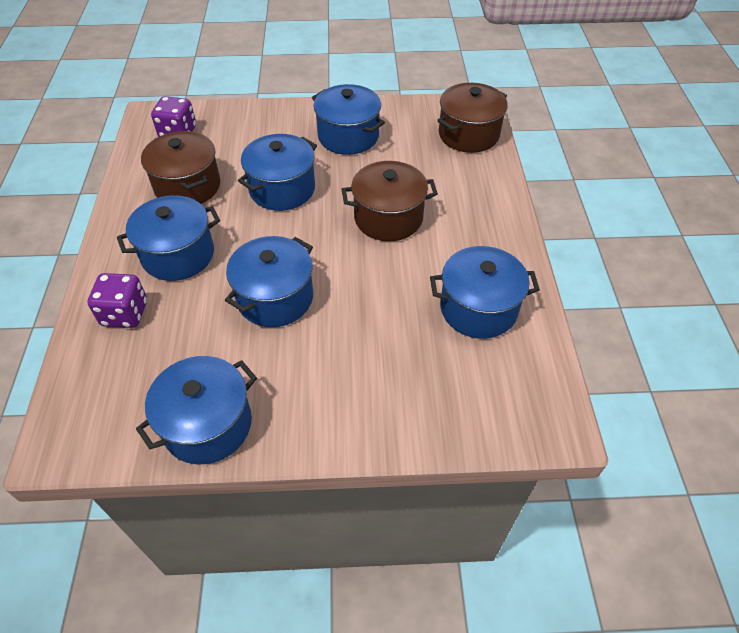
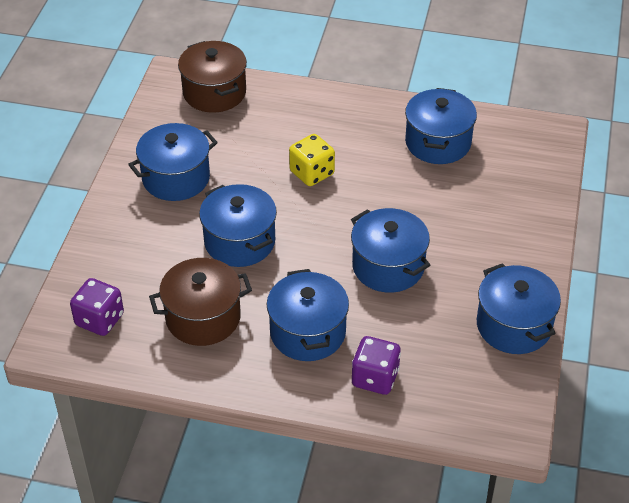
camera: 75 degrees left, 5 degrees down
brown pot [342,161,438,241] -> yellow dice [289,134,335,186]

